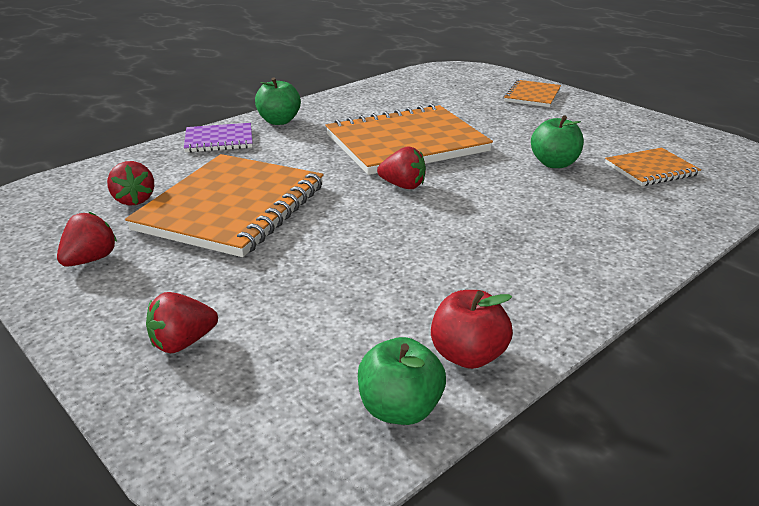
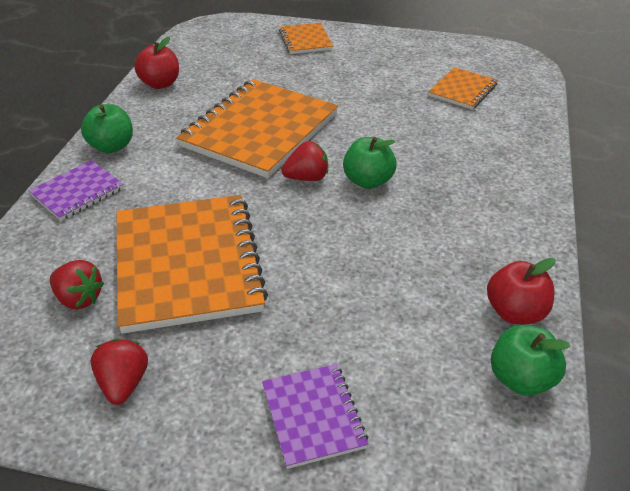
camera: 35 degrees left, 10 degrees up
red strawberry [146,292,218,353] -> purple notebook [262,364,368,469]
green apple [531,115,584,168] -> green apple moved to [343,137,397,189]
none -> red apple [134,36,179,89]

